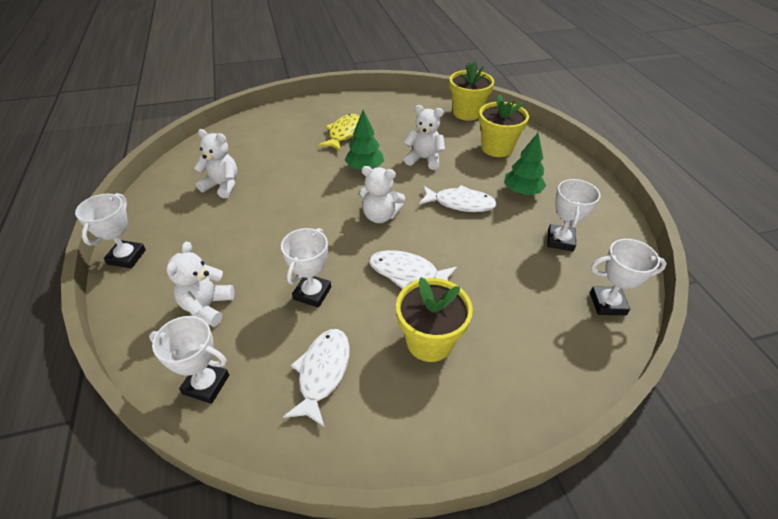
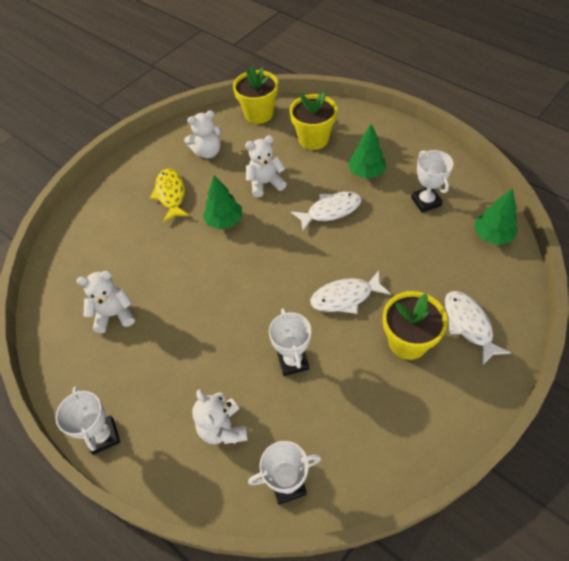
camera: 30 degrees left, 10 degrees up
white fish [283,329,350,427] -> white fish moved to [445,291,511,366]
white teddy bear [359,166,405,223] -> white teddy bear moved to [184,110,222,159]
white trophy [590,239,667,315] -> green tree [475,188,518,245]

